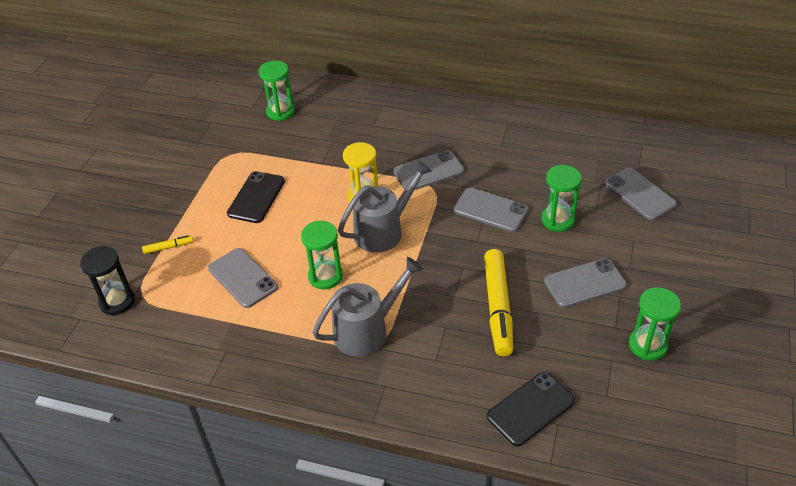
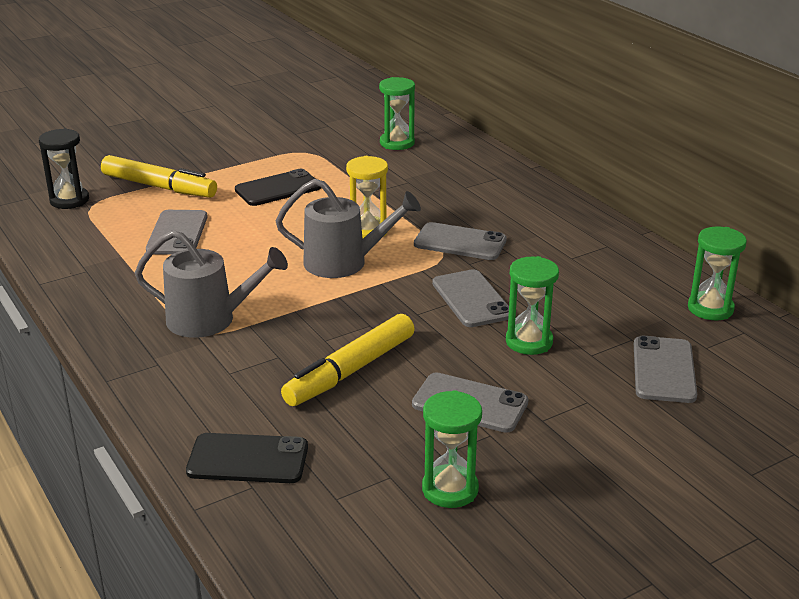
camera: 40 degrees right, 15 degrees down
yellow marker [142,235,193,254] -> yellow marker [101,155,217,198], size x2.30
green hourglass [301,221,343,289] -> green hourglass moved to [688,227,747,320]

